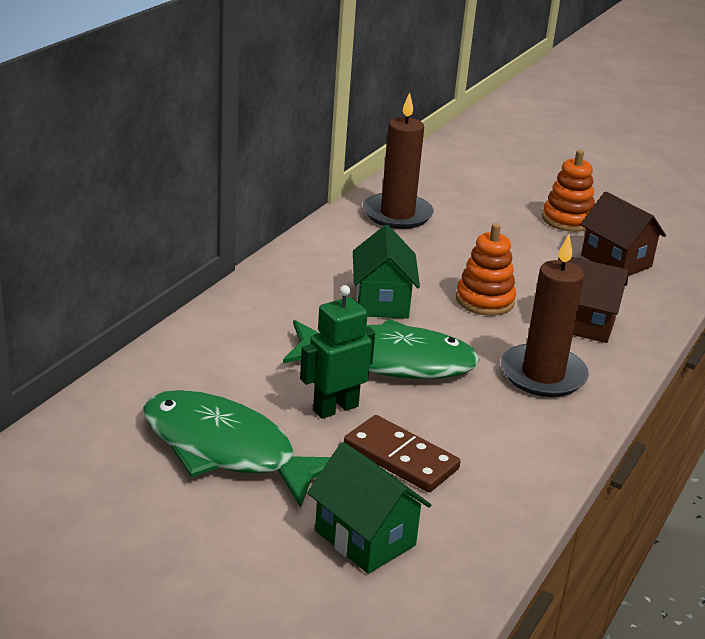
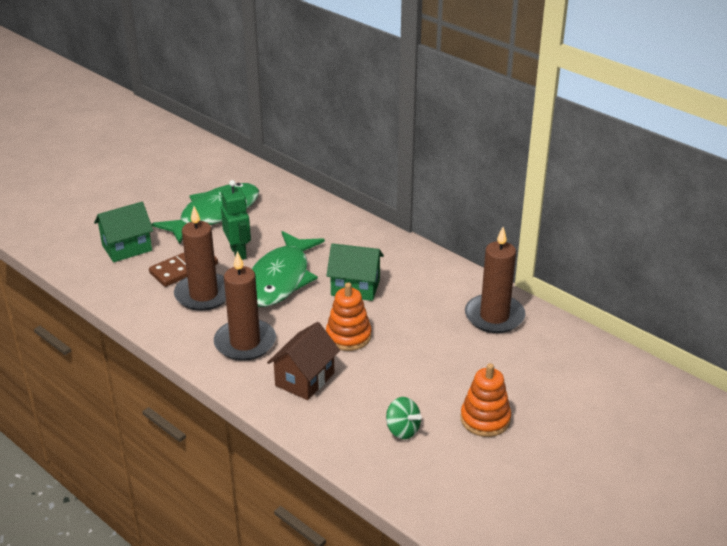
camera: 105 degrees right, 5 degrees up
brown house [580,192,666,276] -> green spinning top [386,397,422,439]
none -> brown candle [174,206,226,311]

